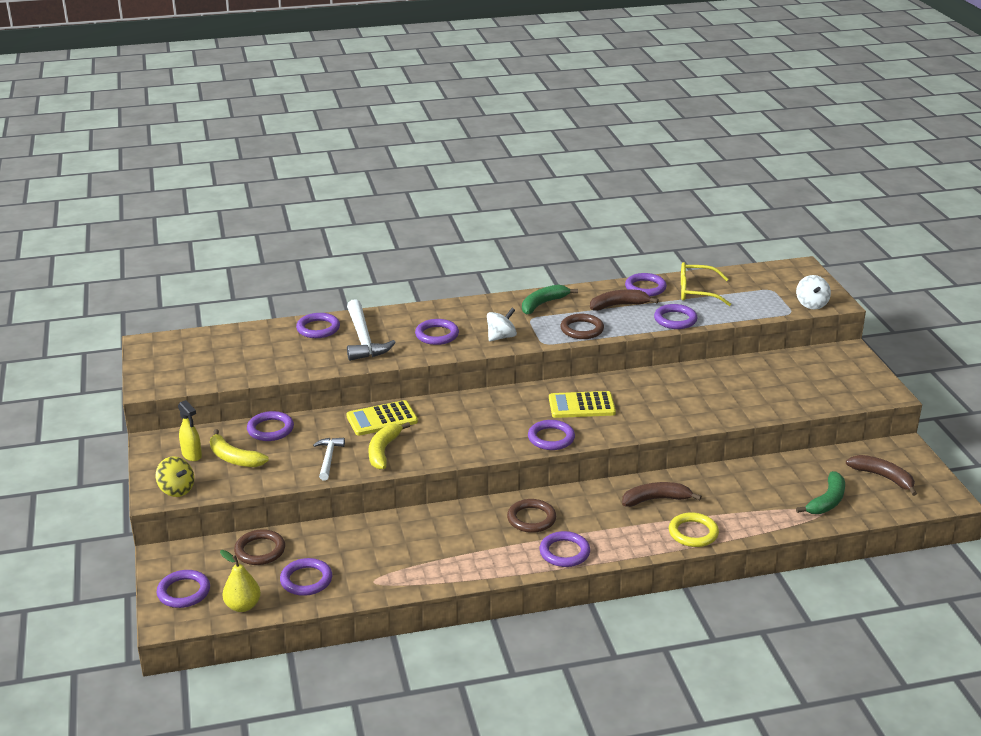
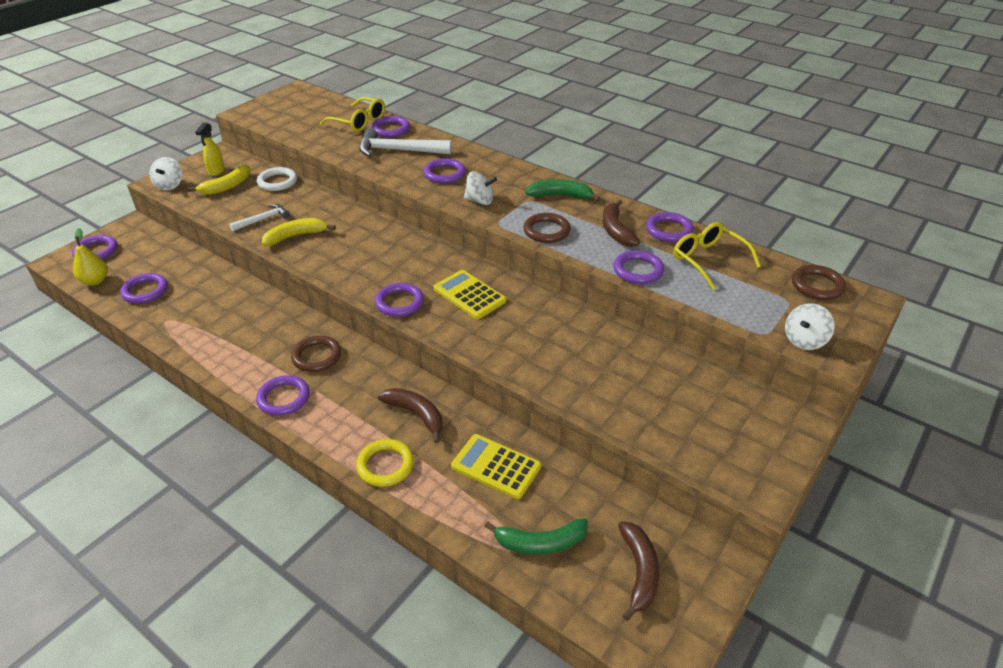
camera: 50 degrees right, 10 degrees up
yellow spinning top [156,456,194,497] -> white spinning top [149,157,183,190]
yellow banana [210,429,269,467] -> yellow banana turned 135 degrees counterclockwise [188,164,250,195]
brown ring [234,529,285,565] -> brown ring moved to [792,265,846,300]
purple ring [247,411,294,441] -> white ring [257,167,297,191]
yellow calculator [346,400,418,436] -> yellow calculator moved to [451,434,541,499]
white hammer [347,299,396,361] -> white hammer turned 60 degrees clockwise [359,128,452,157]
brown banana [590,289,659,311] -> brown banana turned 135 degrees counterclockwise [603,199,640,247]
none -> yellow glasses [320,97,385,132]

